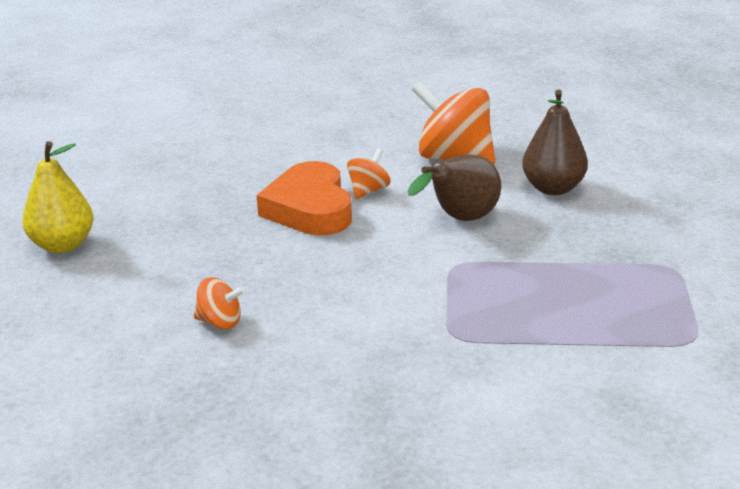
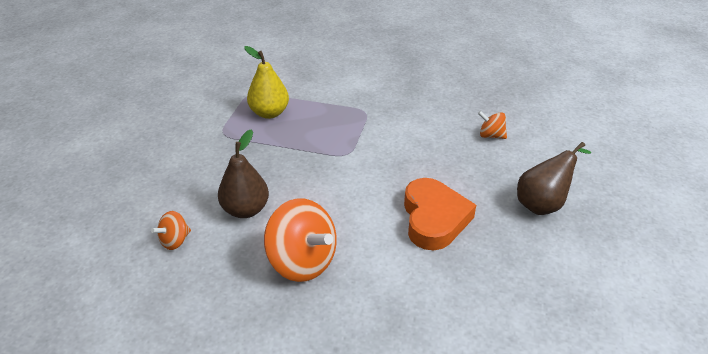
camera: 170 degrees left, 10 degrees up
yellow pear [22,141,93,253] -> yellow pear moved to [244,46,289,119]
orange spinning top [347,148,390,199] -> orange spinning top moved to [151,211,191,250]
brown pear [408,155,501,221] -> brown pear moved to [517,142,592,215]

